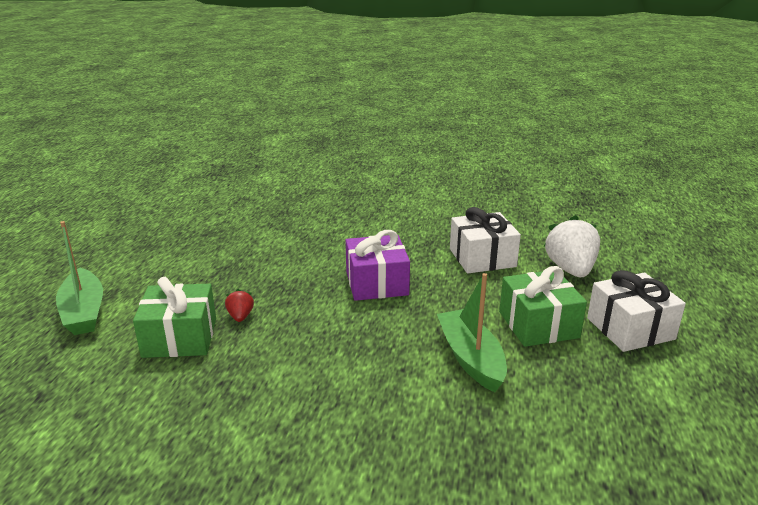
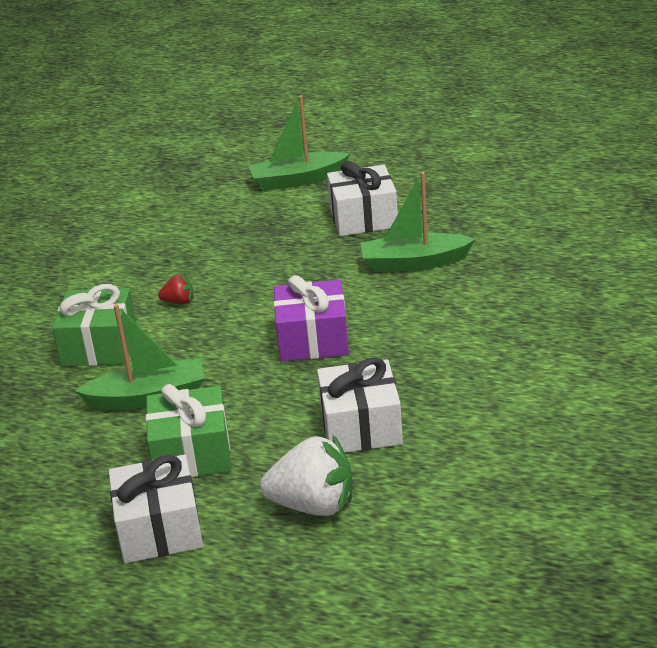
camera: 100 degrees right, 5 degrees up
green gift [133,277,216,358] -> green gift moved to [52,284,137,366]
red strawberry [225,289,254,322] -> red strawberry moved to [158,275,194,304]
none -> white gift [327,161,398,236]
none -> green boat [361,172,476,272]

